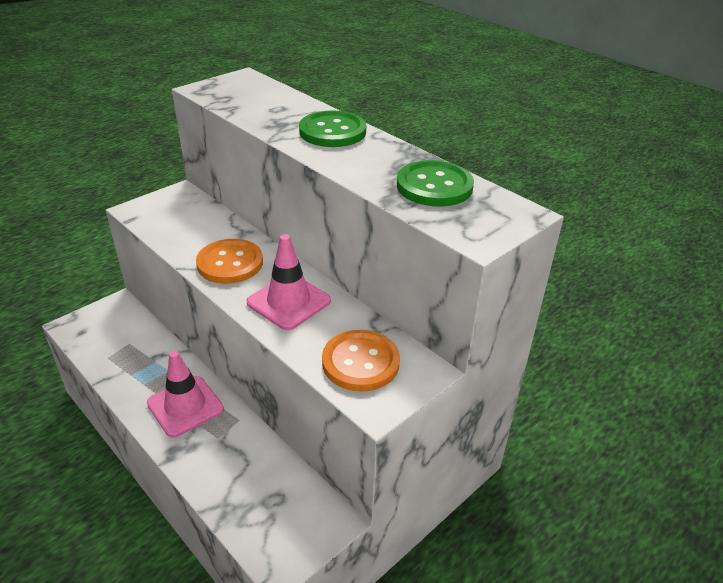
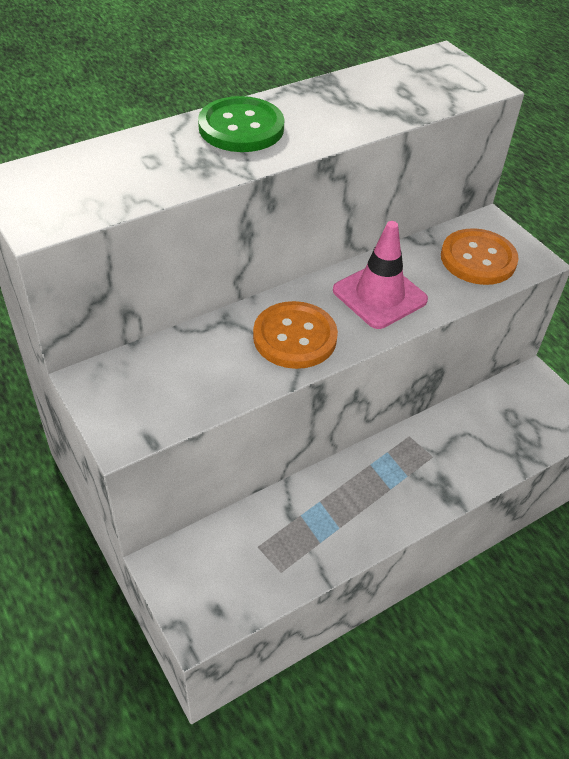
camera: 80 degrees left, 10 degrees up
pink traffic cone [147,351,224,437] -> none
green button [397,160,474,207] -> none

